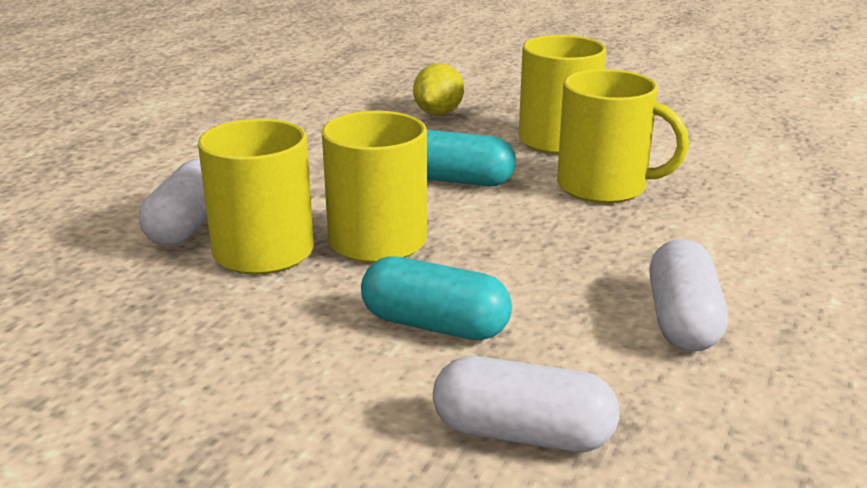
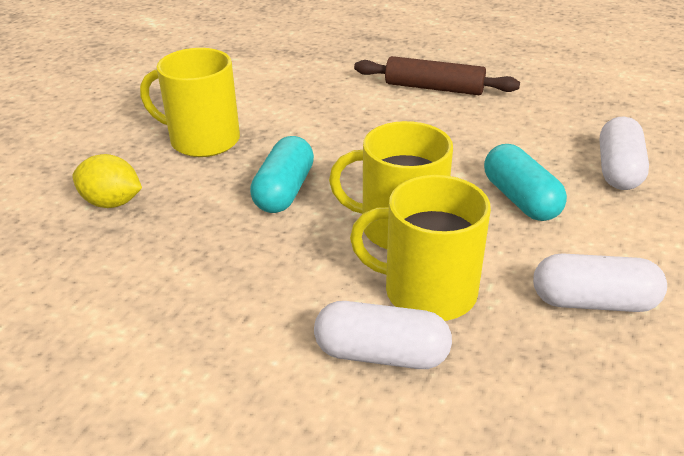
camera: 90 degrees left, 10 degrees up
turquoise capsule [361,256,512,340] -> turquoise capsule turned 45 degrees counterclockwise [484,144,567,221]
yellow mug [557,69,689,203] -> none
white capsule [649,239,728,352] -> white capsule moved to [533,253,667,312]
none -> brown rolling pin [354,56,520,95]

